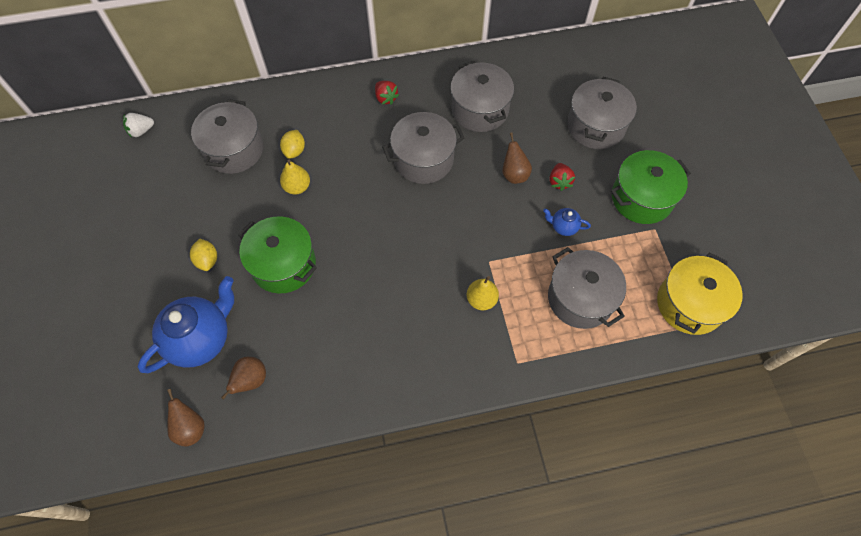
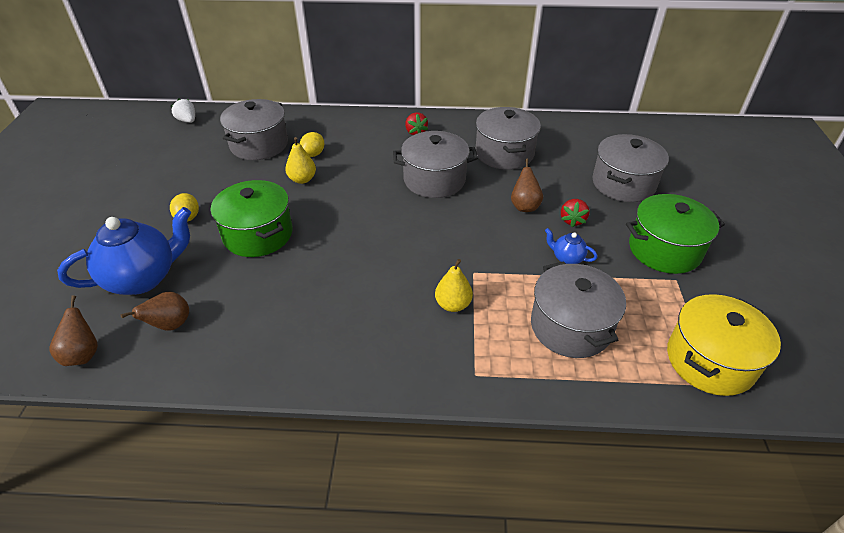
camera: 15 degrees right, 20 degrees down
white strawberry [123,113,154,138] -> white strawberry turned 60 degrees clockwise [171,98,195,123]

